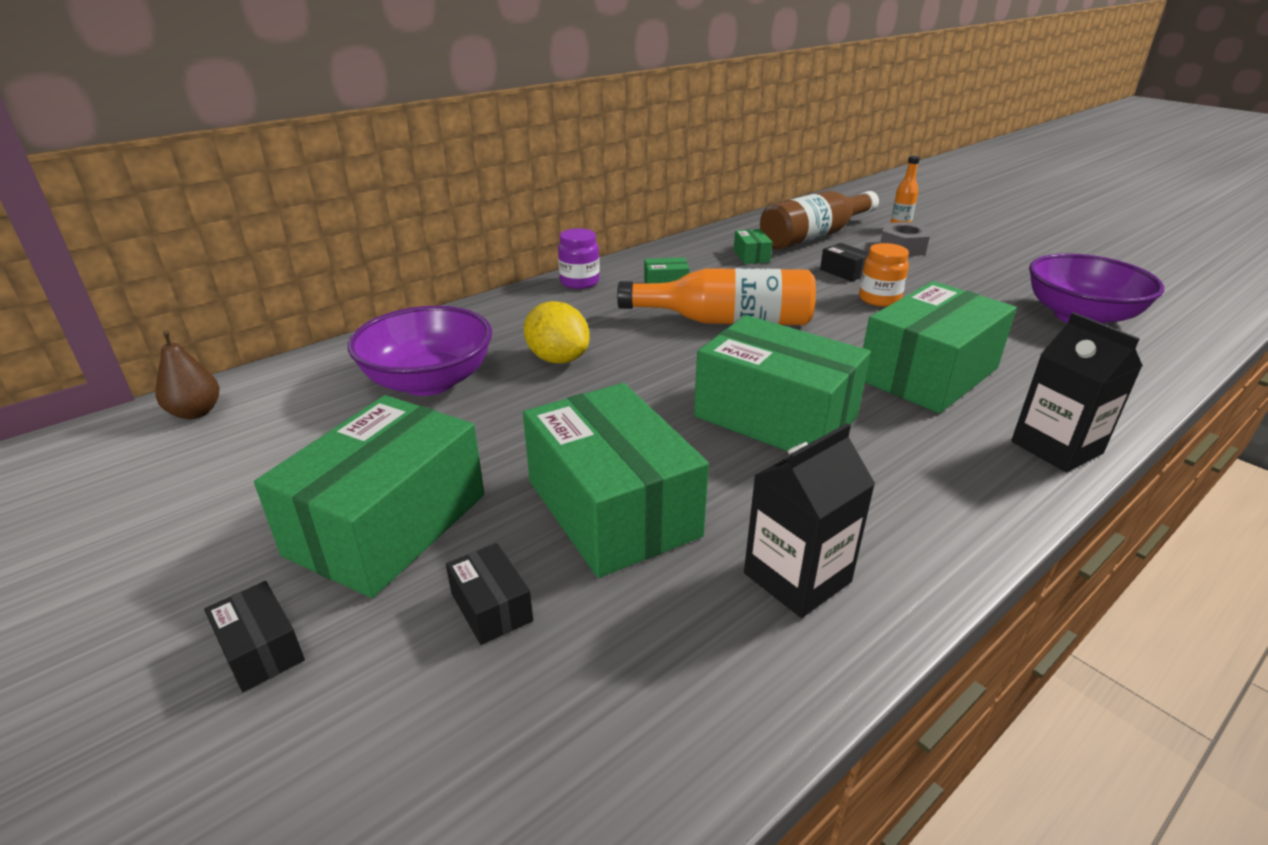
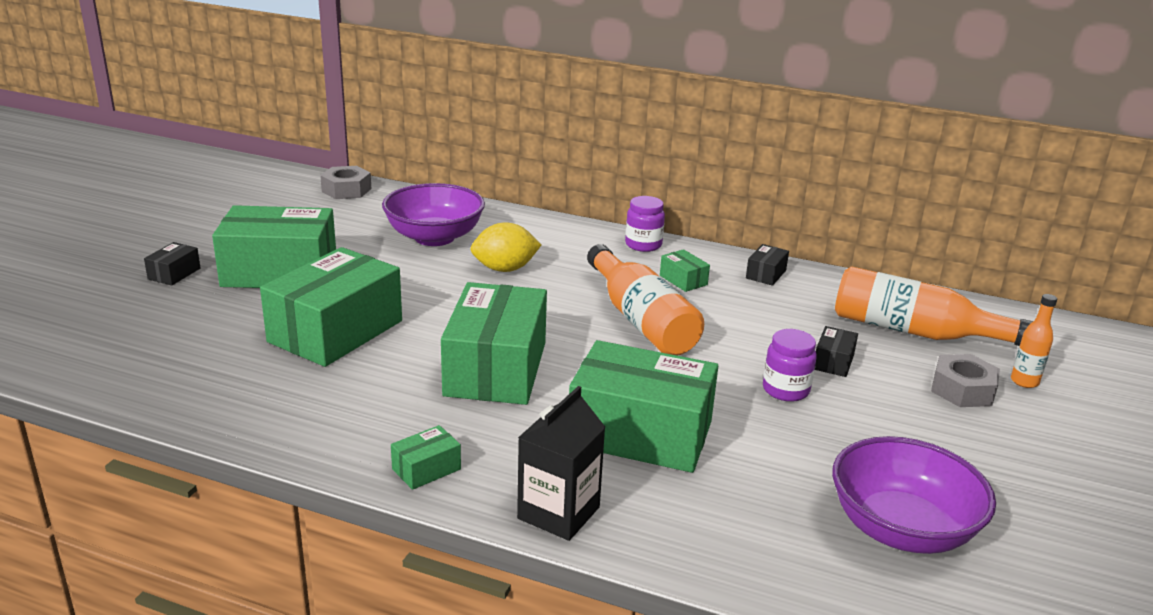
camera: 60 degrees right, 5 degrees down
brown pear [155,330,220,419] -> grey nut [320,166,371,199]
black box [446,543,533,645] -> black box moved to [746,244,789,286]
yellow lemon [524,301,590,364] -> yellow lemon turned 60 degrees clockwise [470,222,541,272]
green box [734,229,772,264] -> green box moved to [391,425,461,490]
black carton [744,423,875,618] -> none
brown bottle [760,191,879,249] -> orange bottle [835,266,1033,346]
orange jar [859,243,909,307] -> purple jar [763,329,817,402]

